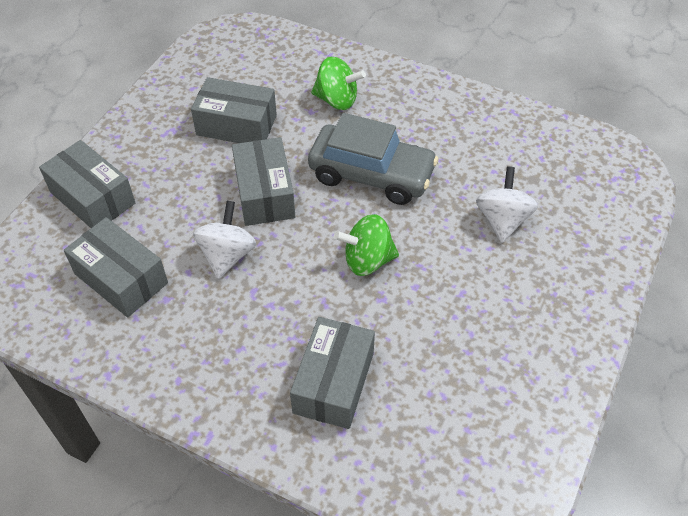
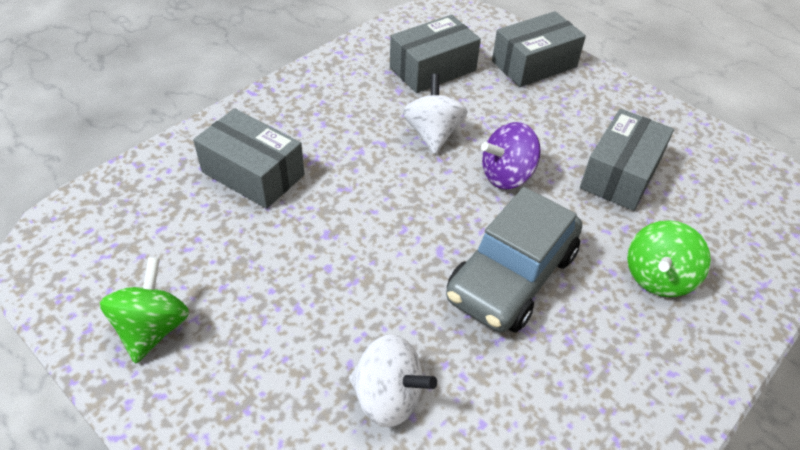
camera: 105 degrees right, 5 degrees down
white spinning top [193,201,256,279] -> white spinning top turned 120 degrees counterclockwise [403,74,467,154]
grey box [232,137,295,226] -> purple spinning top [481,122,541,189]
green spinning top [334,214,399,276] -> green spinning top moved to [100,257,189,364]

